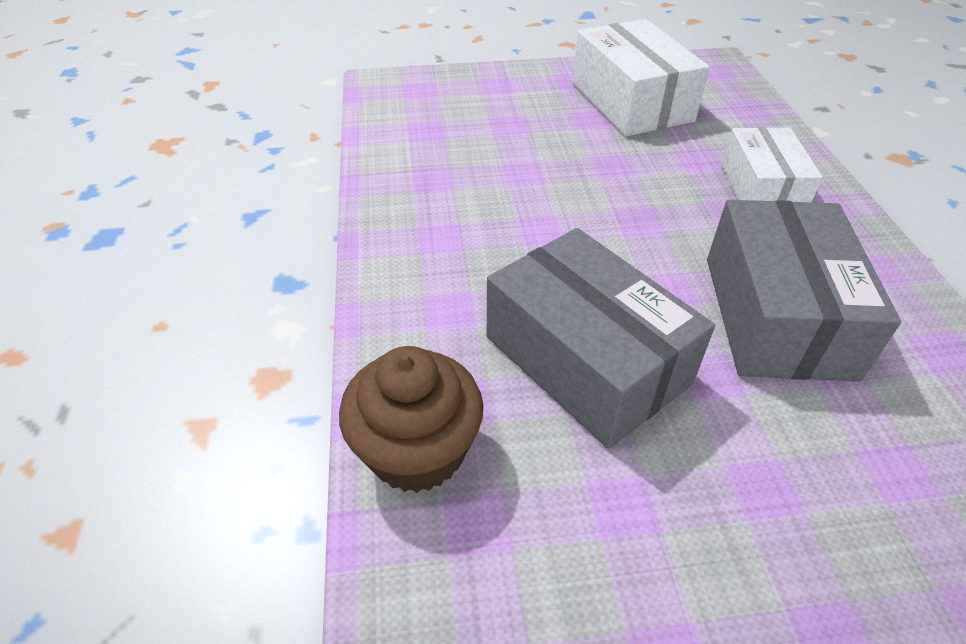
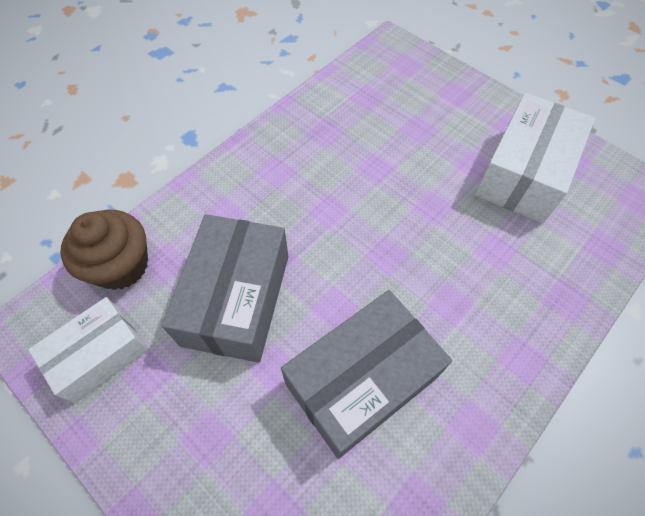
camera: 50 degrees right, 15 degrees up
white box [721,127,823,202] -> white box moved to [28,297,148,403]

